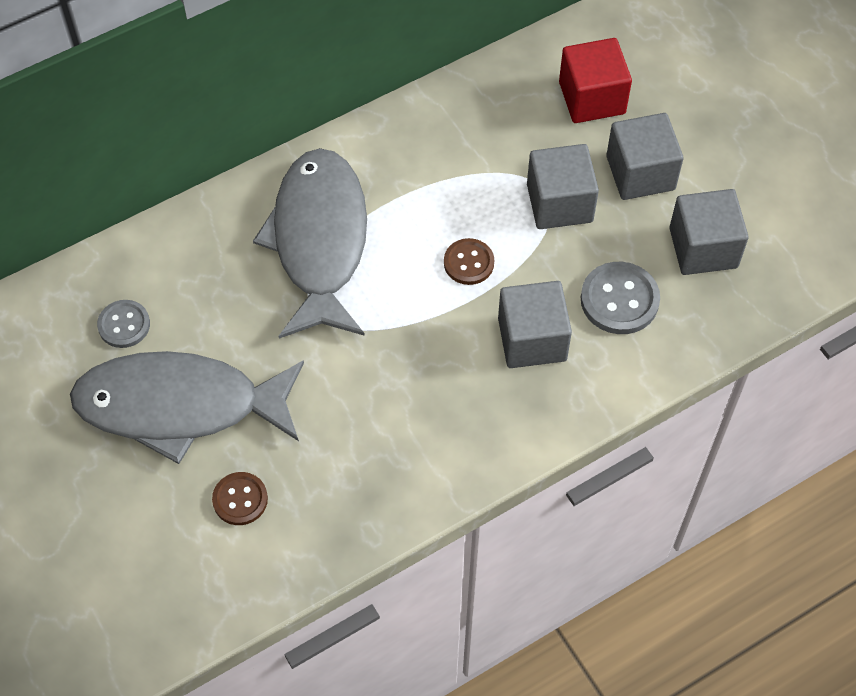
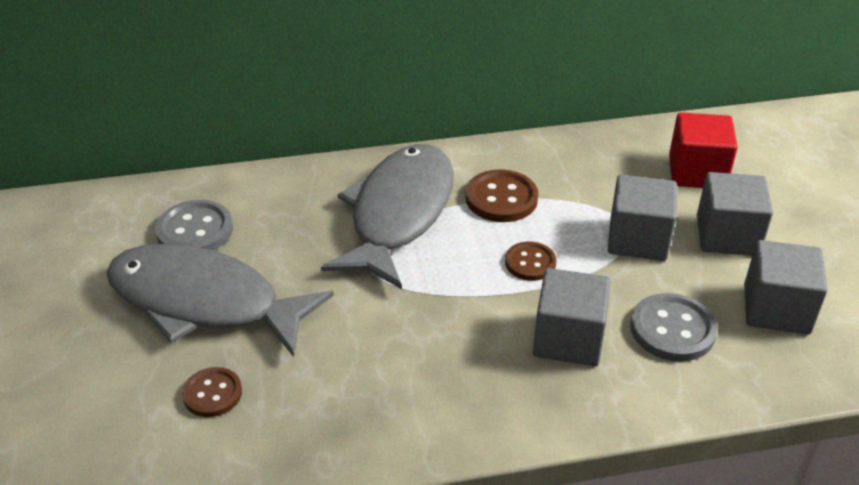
camera: 20 degrees right, 20 degrees down
grey button [97,300,150,348] -> grey button [155,200,233,250], size x1.53
none -> brown button [465,169,538,222]

